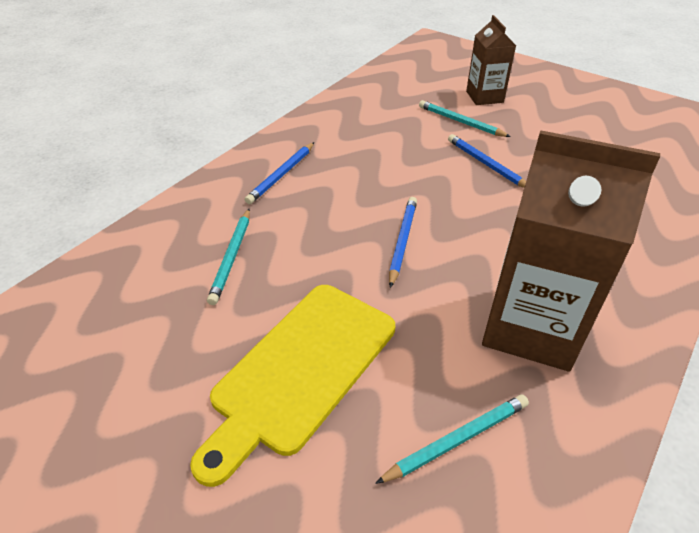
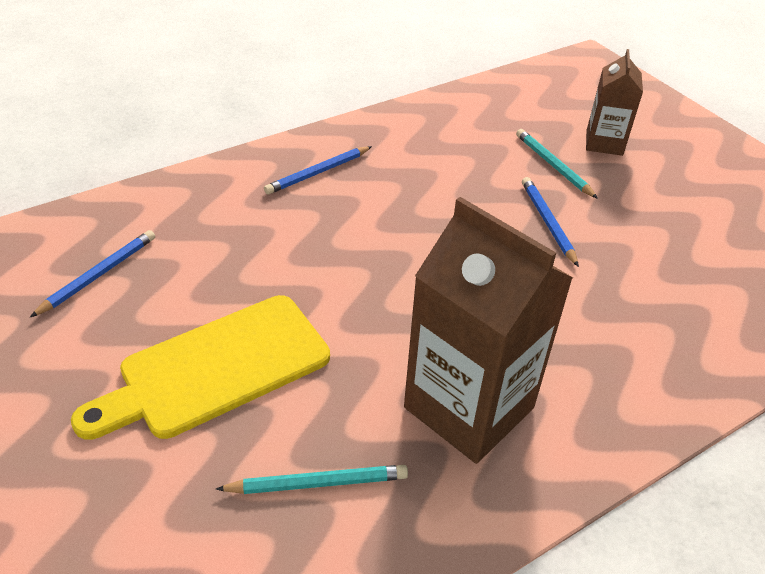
camera: 20 degrees right, 0 degrees up
turquoise pencil [207,209,250,305] -> none
blue pencil [389,197,417,288] -> blue pencil moved to [30,230,155,317]

